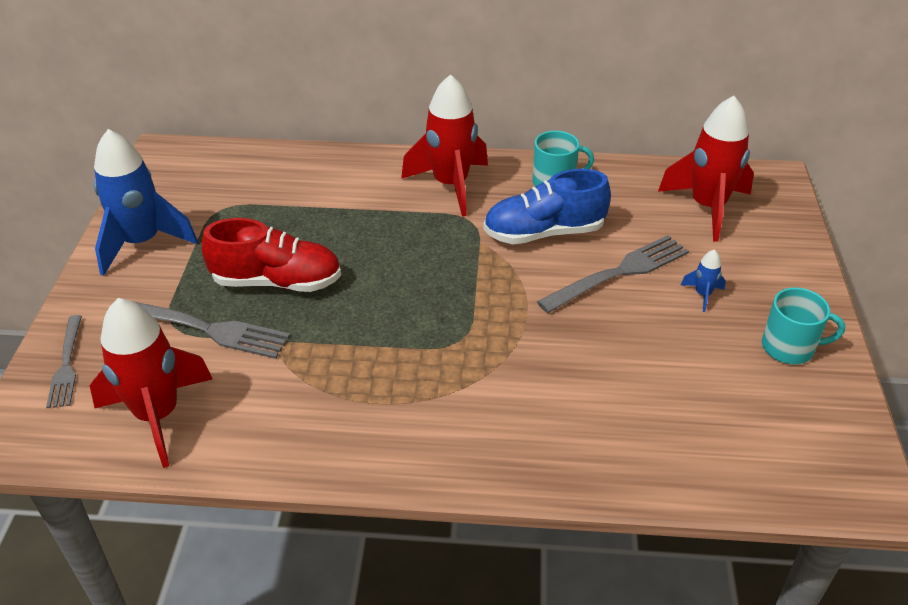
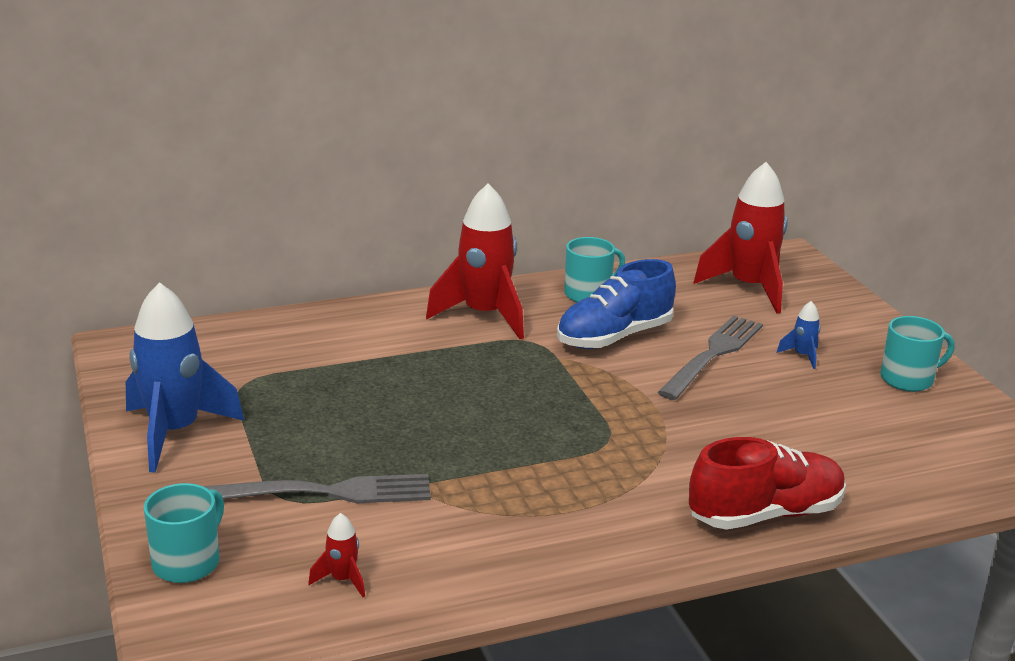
camera: 25 degrees left, 15 degrees down
grey fork [46,315,82,408] -> turquoise mug [144,483,224,583]
red rocket [90,298,212,468] -> red rocket [308,513,365,597], size x0.42
red shoe [202,218,341,292] -> red shoe moved to [689,437,846,530]

